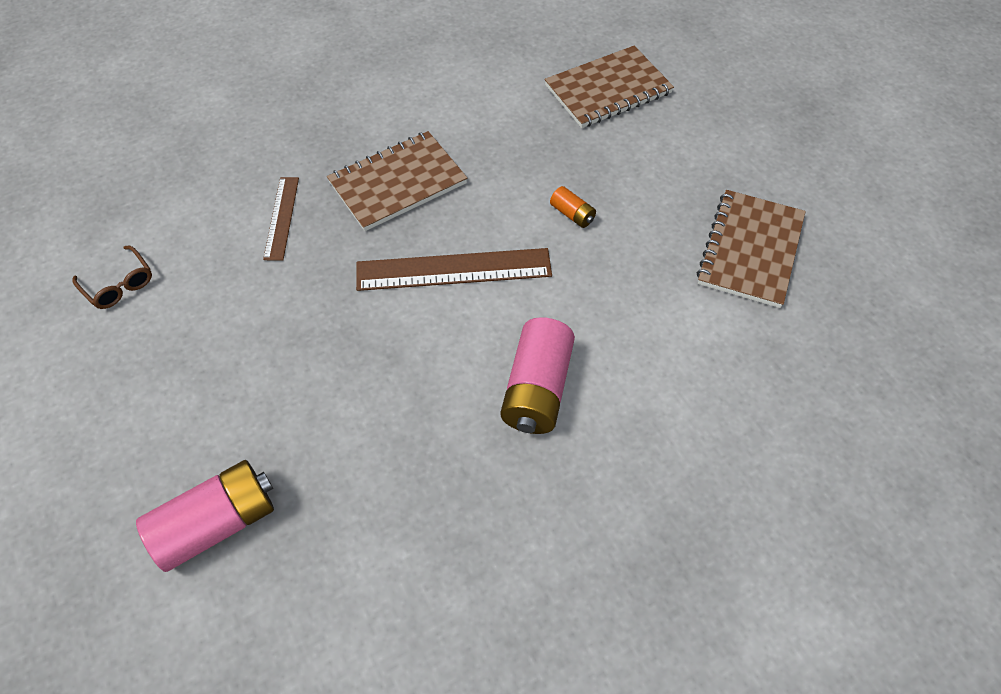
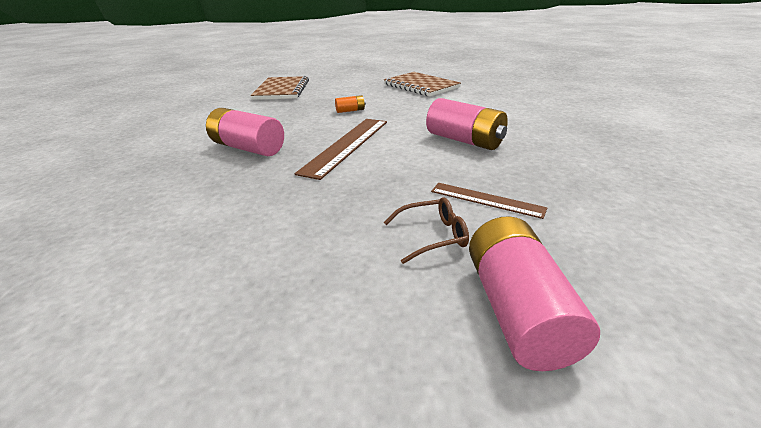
camera: 60 degrees left, 25 degrees down
brown glasses [72,245,152,309] -> brown glasses moved to [384,197,469,264]
brown ruler [263,177,299,260] -> brown ruler moved to [431,183,547,219]
brown notebook [327,131,467,231] -> pink battery [206,108,284,156]

